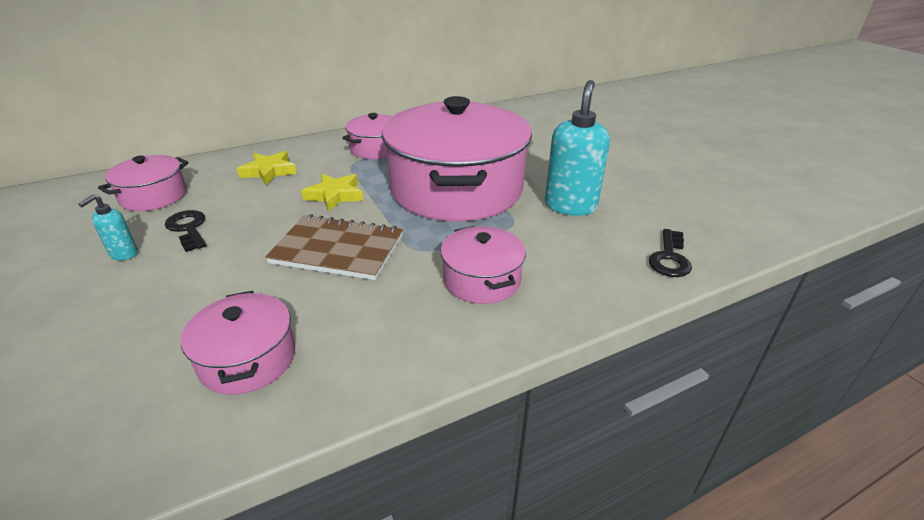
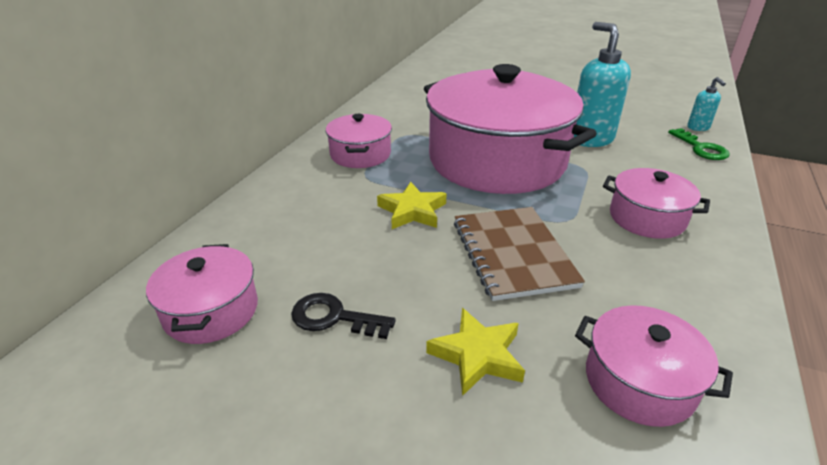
camera: 40 degrees left, 0 degrees up
turquoise soap dispenser [78,194,138,260] -> turquoise soap dispenser moved to [687,77,726,131]
yellow star [237,151,297,185] -> yellow star moved to [426,308,525,396]
brown notebook [265,214,403,280] -> brown notebook turned 75 degrees counterclockwise [454,207,585,301]
black key [649,229,692,277] -> green key [668,128,730,160]

